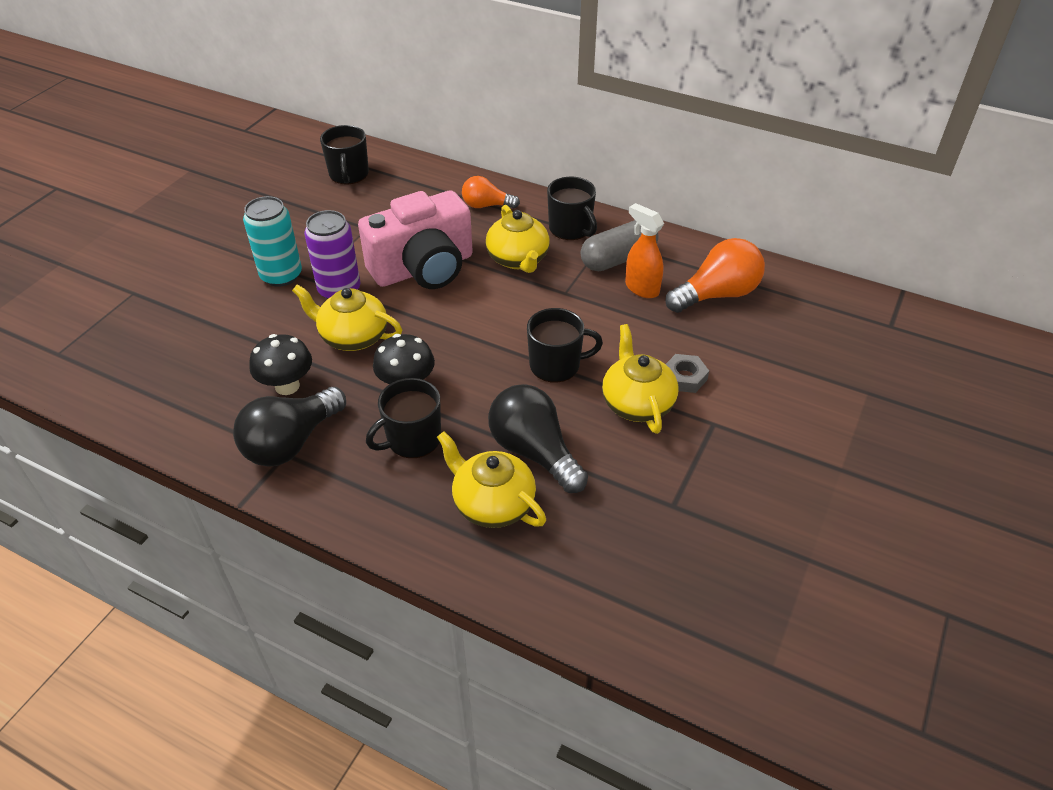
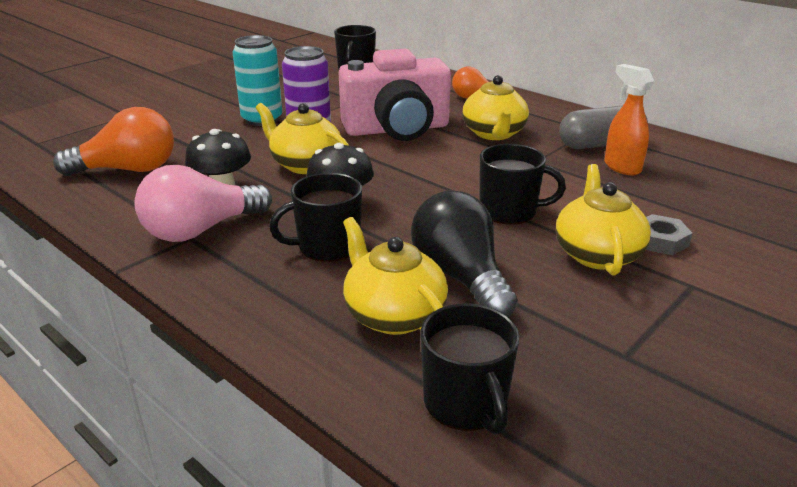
camera: 15 degrees right, 15 degrees down
black light bulb [233,387,346,466] -> pink light bulb [134,165,272,242]
black mug [547,177,597,240] -> black mug moved to [420,303,519,434]
orange light bulb [665,238,765,313] -> orange light bulb moved to [53,107,174,176]

